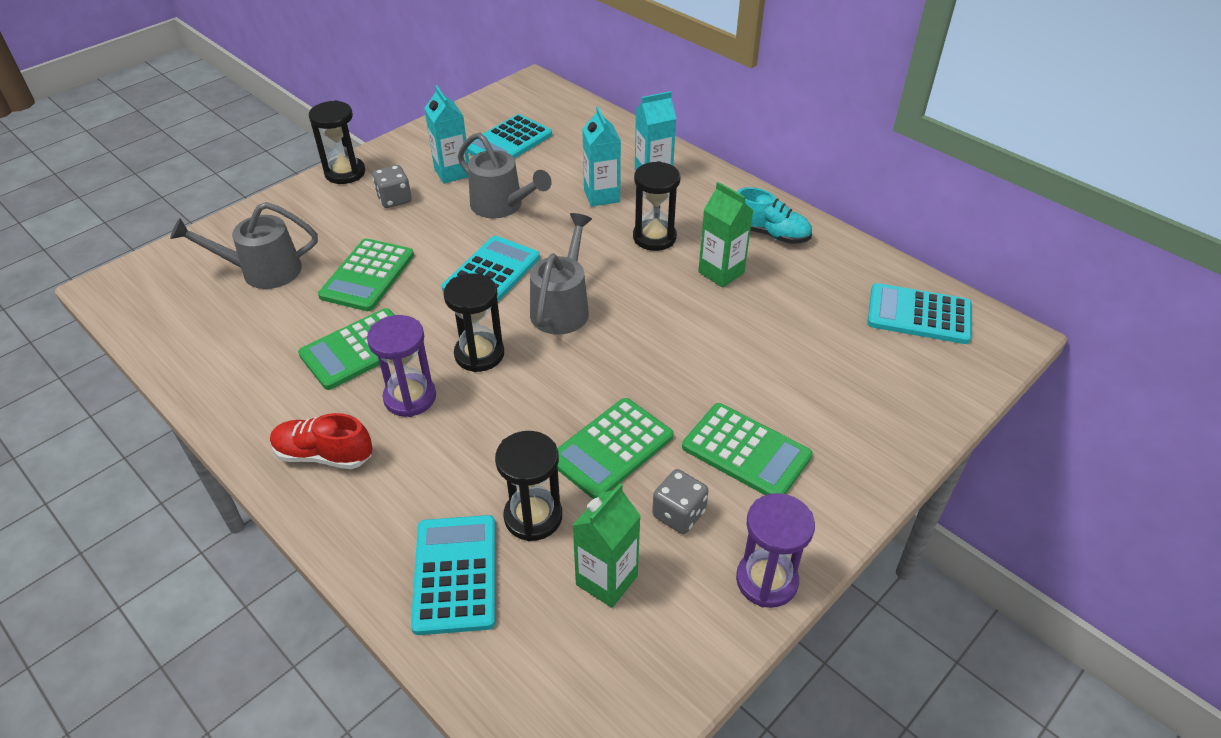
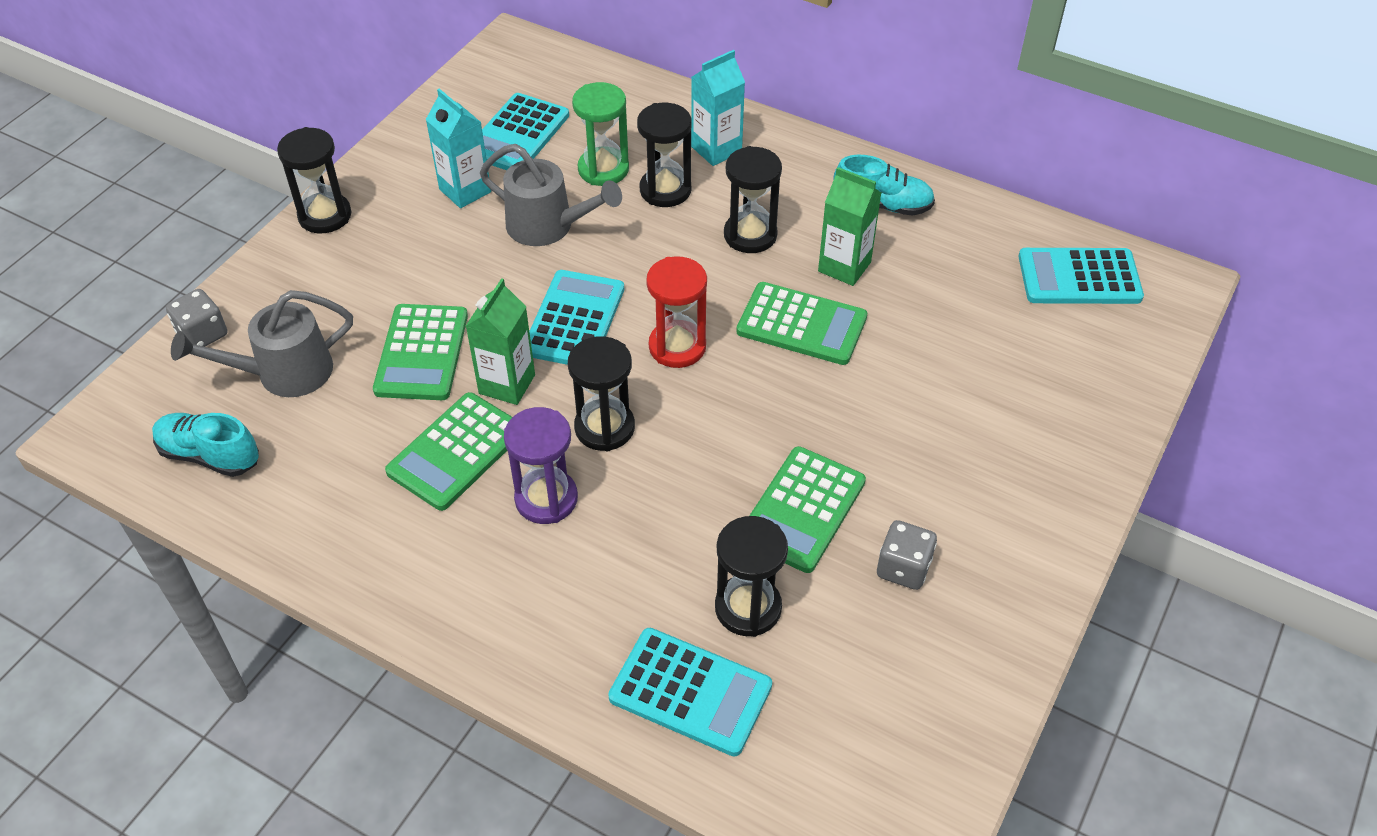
camera: 15 degrees left, 5 degrees up
red shoe [270,413,372,469] -> none
grey dice [372,165,412,208] -> grey dice moved to [166,289,227,347]
turquoise calculator [411,515,496,635] -> turquoise calculator turned 135 degrees clockwise [608,628,772,756]
grey watering can [530,213,592,335] -> red hourglass [646,256,707,368]
green carton [572,484,641,608] -> green carton moved to [466,278,535,405]
turquoise carton [582,107,621,207] -> black hourglass [637,103,692,207]
green calculator [682,403,813,495] -> green calculator moved to [736,282,867,365]
purple hourglass [736,493,815,608] -> none
none -> turquoise shoe [152,413,259,477]
none -> green hourglass [572,82,629,186]

